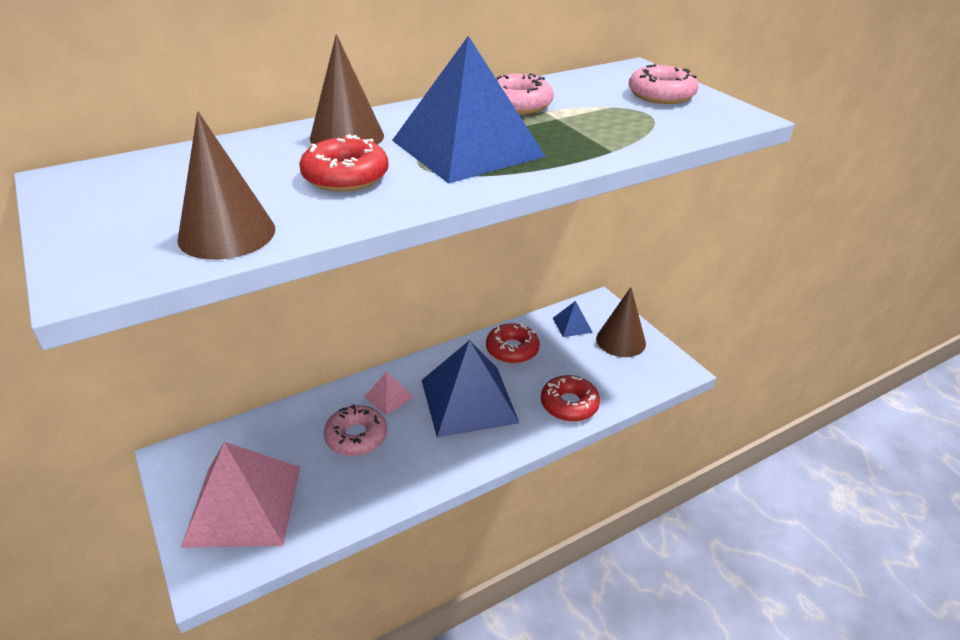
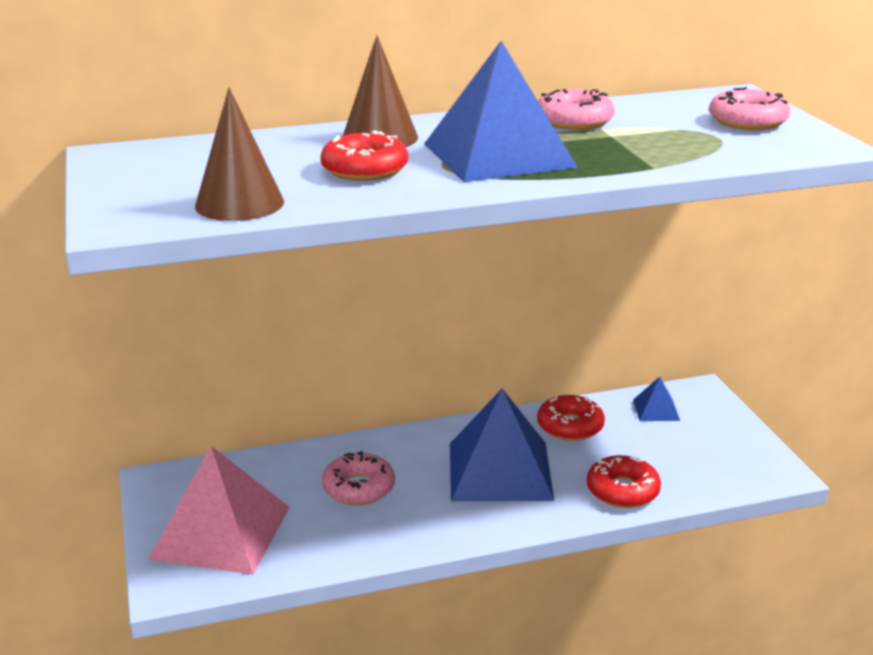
camera: 15 degrees right, 10 degrees down
pink pyramid [364,372,414,415] -> none
brown cone [596,287,646,357] -> none

